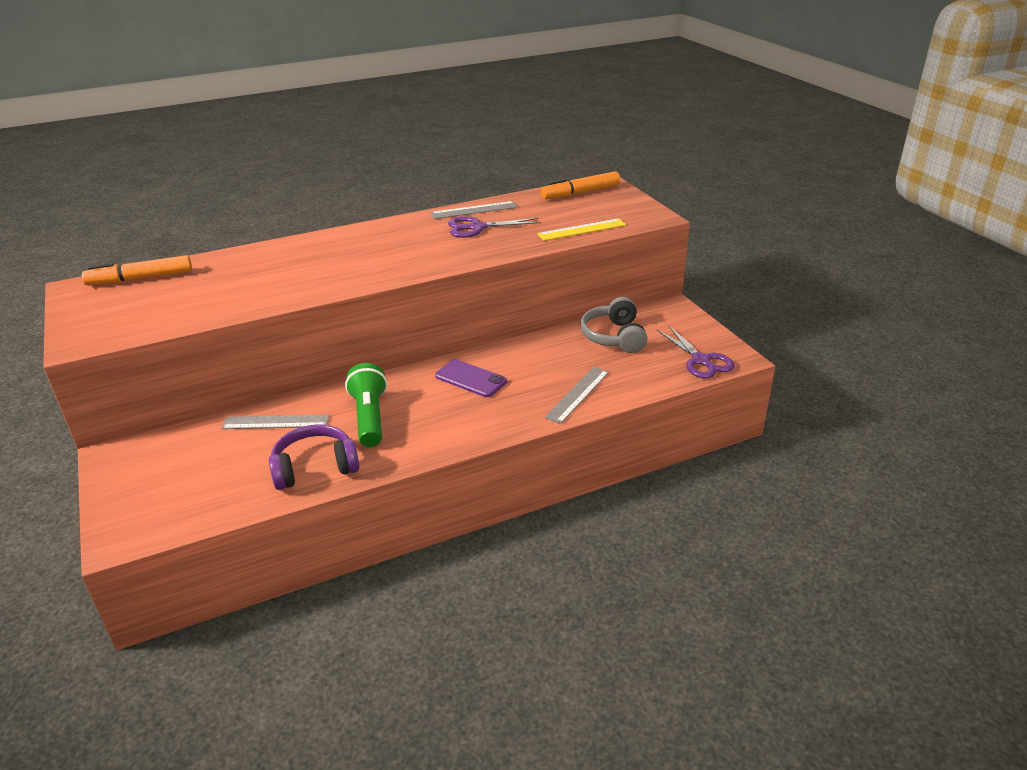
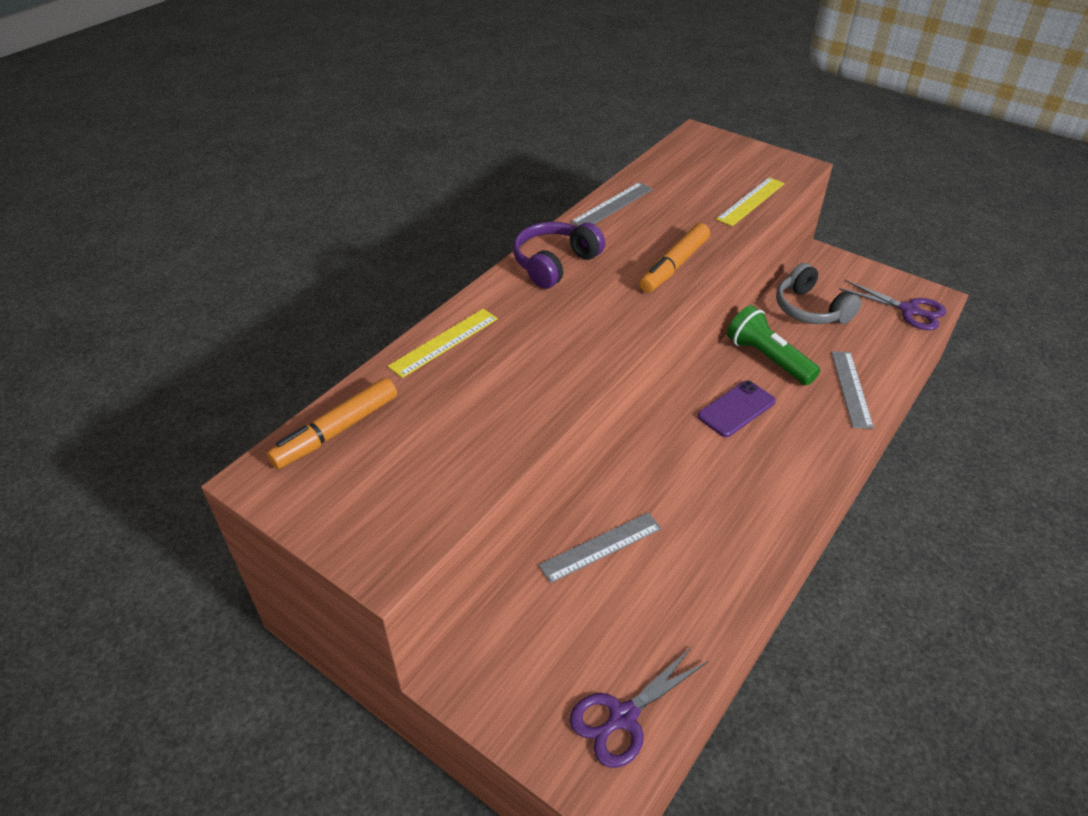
camera: 30 degrees left, 10 degrees up
purple headphones [269,425,359,490] -> purple headphones moved to [513,222,605,289]
green flashlight [345,363,387,447] -> green flashlight moved to [727,305,820,385]
purple phone [435,359,507,397] -> purple phone turned 45 degrees counterclockwise [698,380,776,437]
purple scissors [448,216,541,238] -> purple scissors moved to [569,647,708,768]
orange marker [541,171,620,199] -> orange marker moved to [639,223,710,293]
none -> yellow ruler [388,309,498,378]

